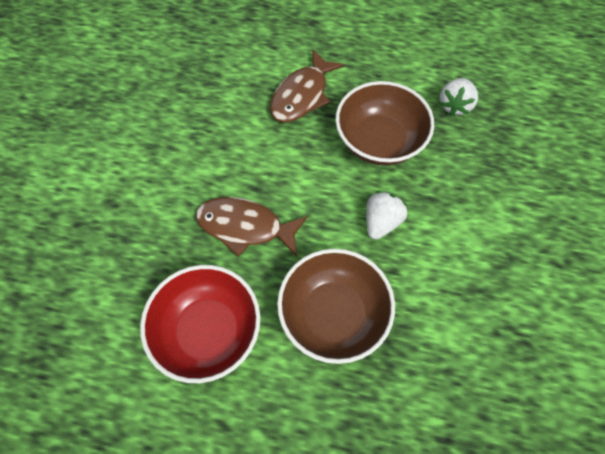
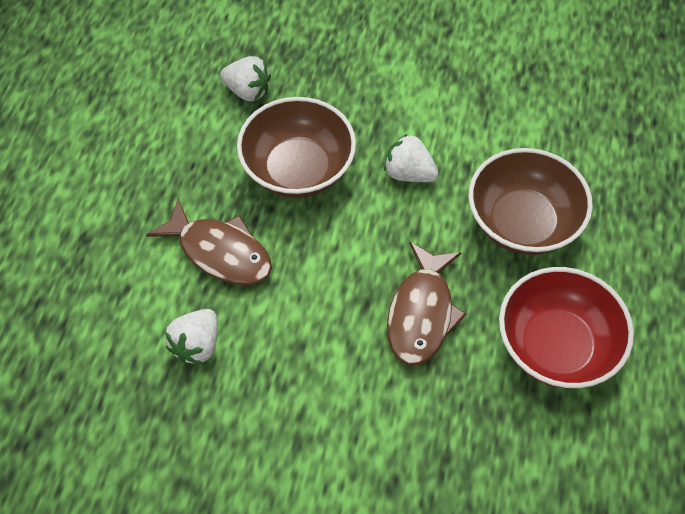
camera: 90 degrees left, 5 degrees down
none -> white strawberry [165,309,217,364]

